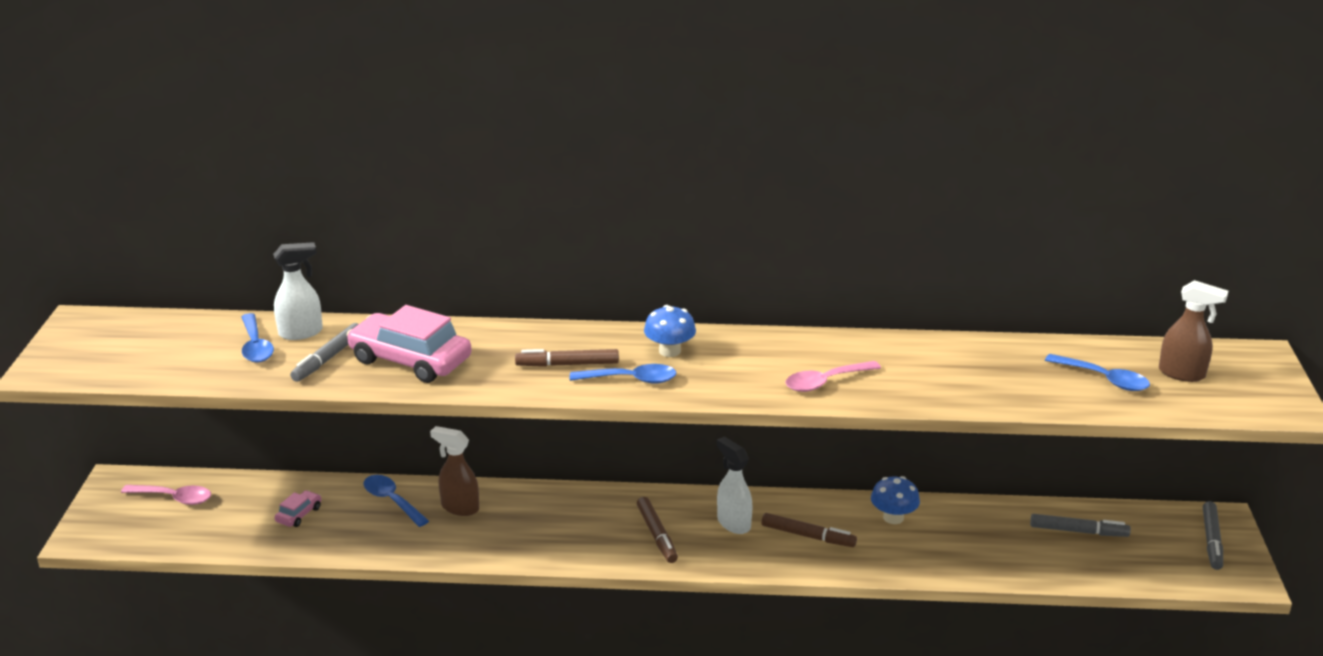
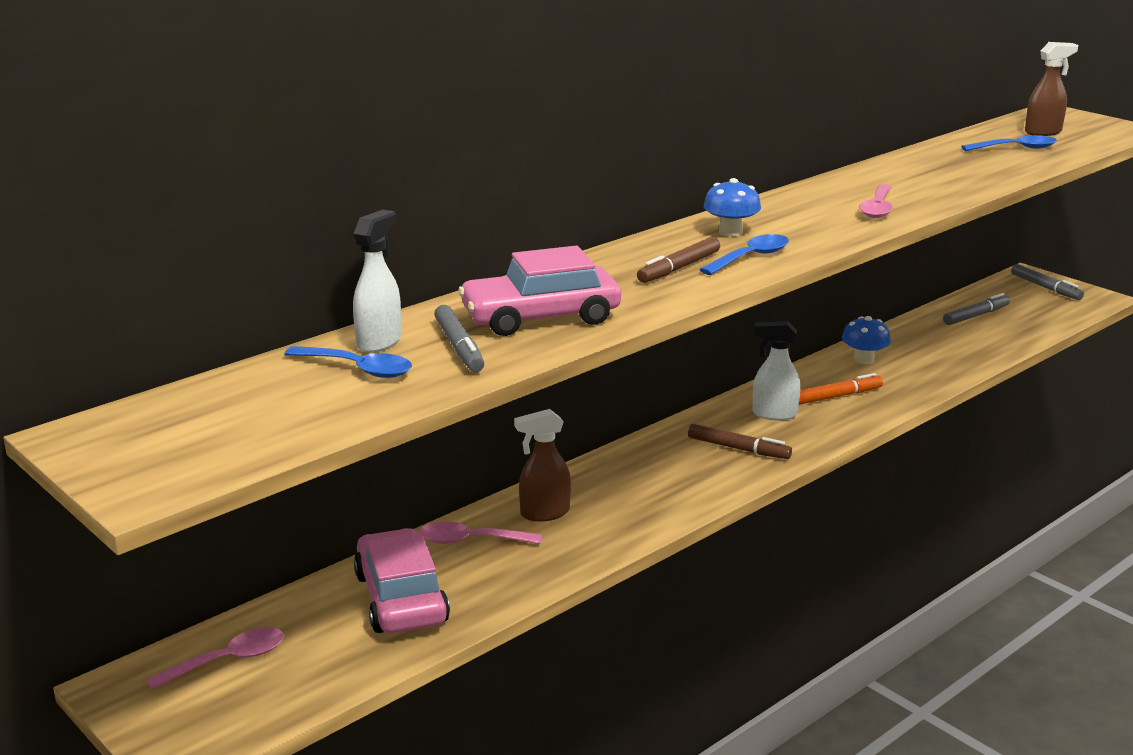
camera: 45 degrees left, 5 degrees down
pink car [275,490,321,527] -> pink car [354,528,450,633], size x2.24
blue spoon [364,475,429,527] -> pink spoon [420,521,542,544]
brown marker [762,513,857,547] -> orange marker [799,373,883,405]

